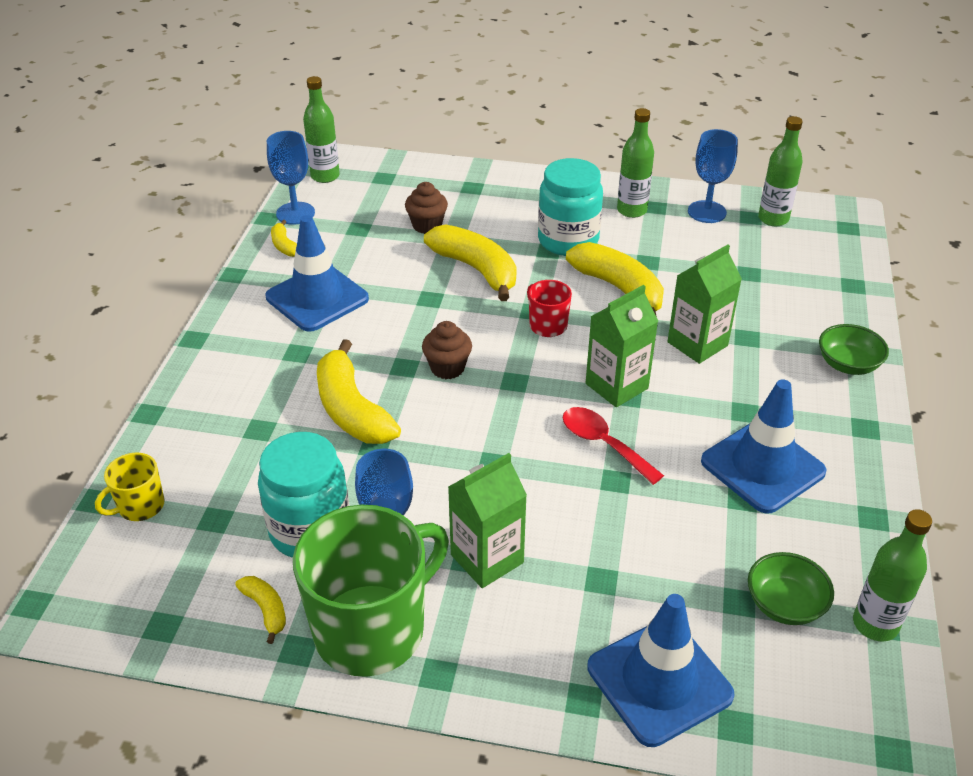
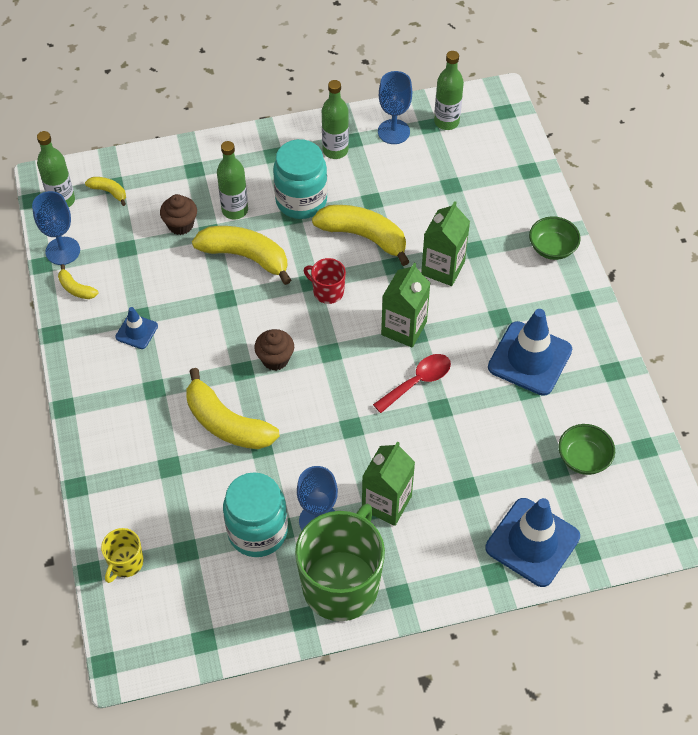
camera: 25 degrees left, 15 degrees up
yellow banana [235,576,286,644] -> yellow banana moved to [85,177,126,206]
blue traffic cone [265,215,369,332] -> blue traffic cone [115,307,158,349], size x0.50
red spoon [563,407,664,485] -> red spoon turned 120 degrees clockwise [373,354,451,413]
green bottle [853,509,932,641] -> green bottle moved to [217,141,248,219]

